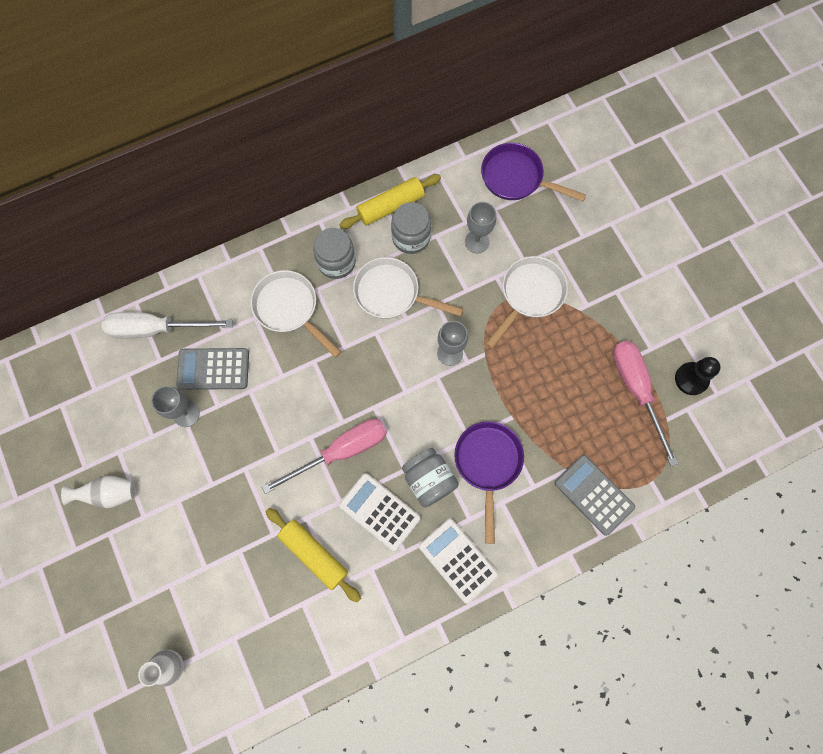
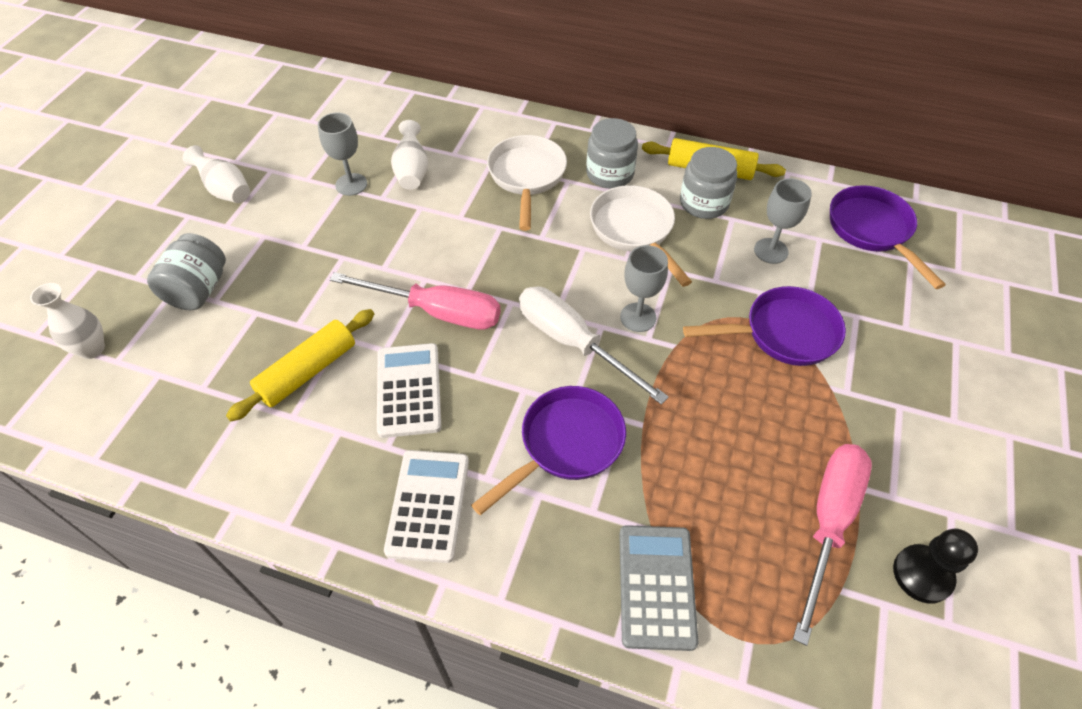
camera: 45 degrees right, 20 degrees down
white screwdriver [101,312,233,338] -> white screwdriver moved to [519,286,669,405]
grey calculator [176,348,249,390] -> white vase [391,120,428,190]
yellow rolling pin [266,508,361,603] -> yellow rolling pin turned 45 degrees clockwise [226,309,374,421]
grey jar [402,448,459,507] -> grey jar moved to [147,233,226,310]
white pan [486,256,568,349] -> purple pan [683,286,846,366]

